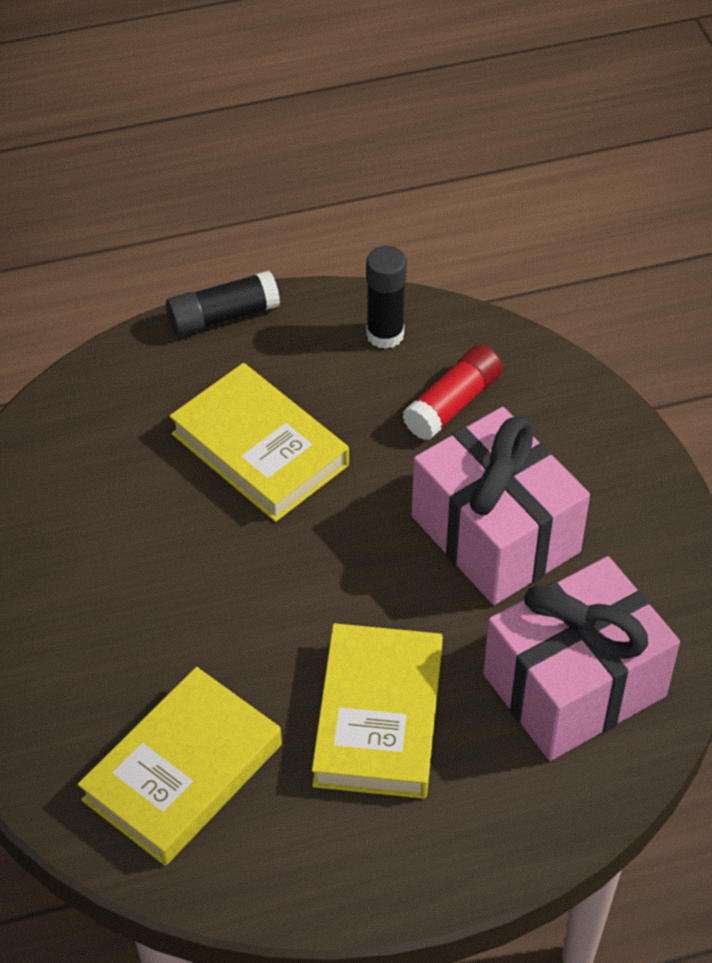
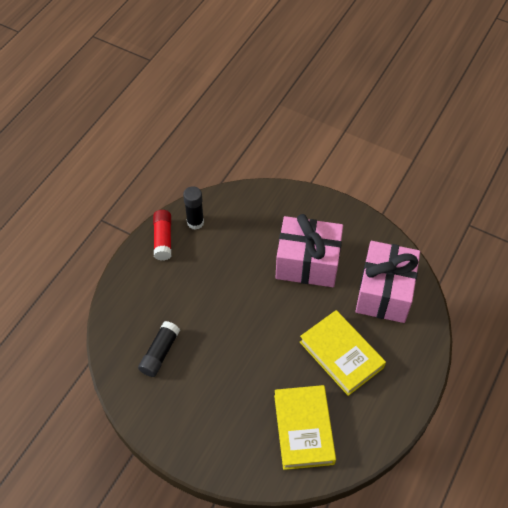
camera: 45 degrees left, 5 degrees up
black glue stick [166,271,280,336] -> black glue stick moved to [138,321,180,377]
yellow book [169,363,349,522] -> none
red glue stick [402,345,503,440] -> red glue stick moved to [153,210,171,261]

